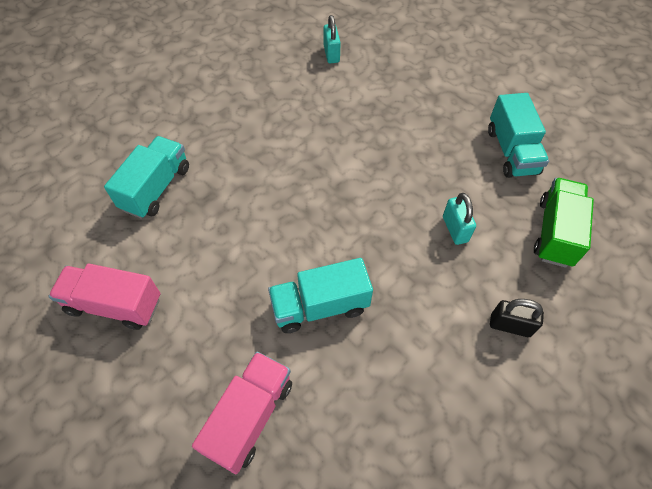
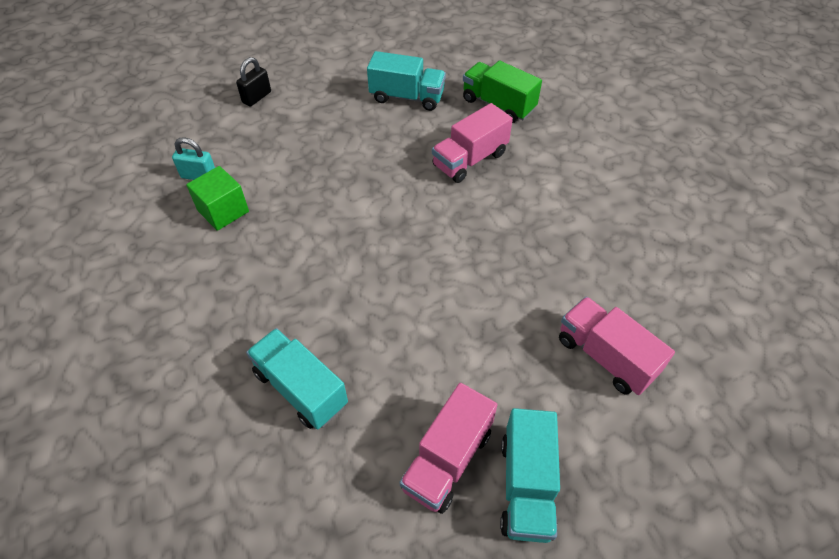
camera: 70 degrees left, 5 degrees down
turquoise truck [268,258,373,333] -> turquoise truck moved to [500,408,560,543]
turquoise padlock [443,193,476,245] -> pink truck [432,103,513,183]
black padlock [490,299,544,337] -> black padlock moved to [236,57,271,106]
none -> green cube [186,166,249,231]

